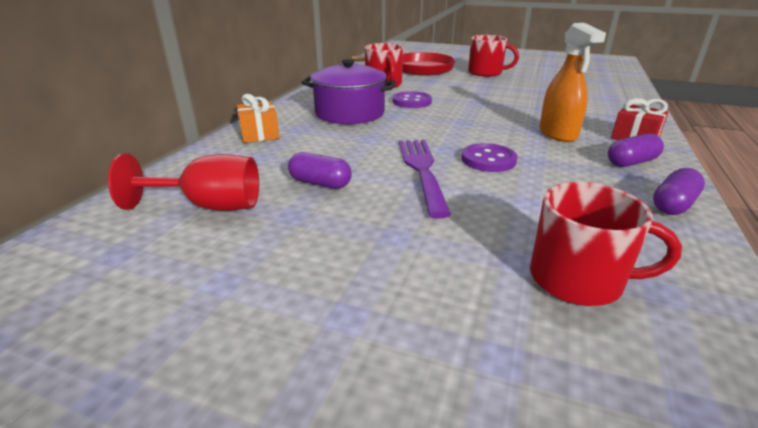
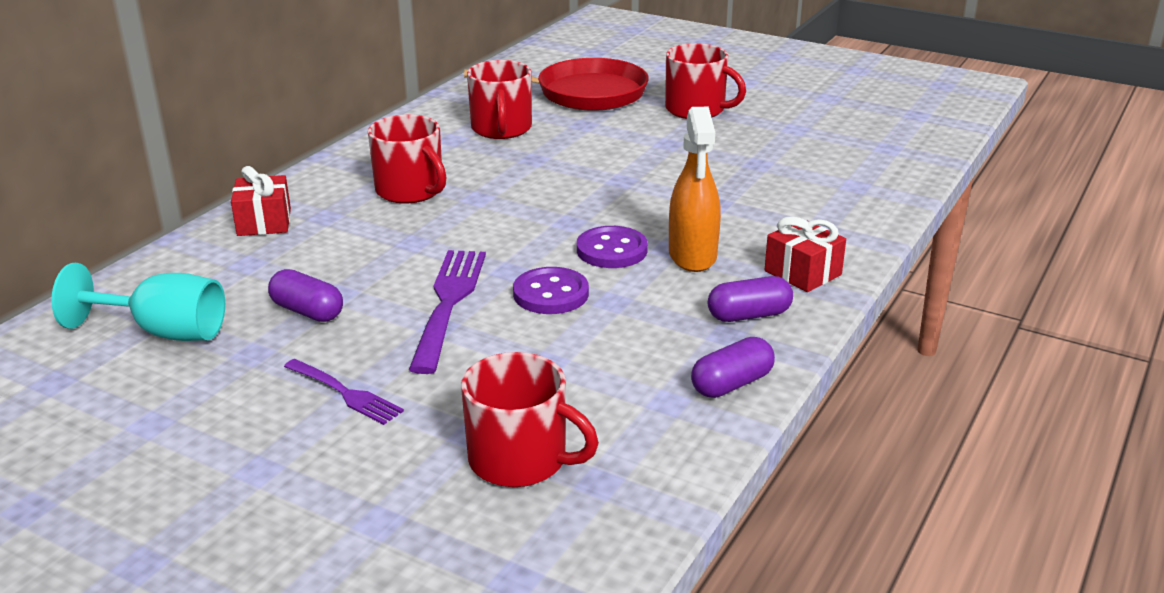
camera: 10 degrees right, 0 degrees up
red goblet [108,154,259,211] -> turquoise goblet [52,263,225,341]
orange gift [237,94,279,143] -> red gift [231,166,291,236]
purple pot [301,59,396,124] -> red mug [368,115,447,204]
purple button [393,91,432,108] -> purple button moved to [577,226,648,268]
none -> purple fork [284,359,404,425]

